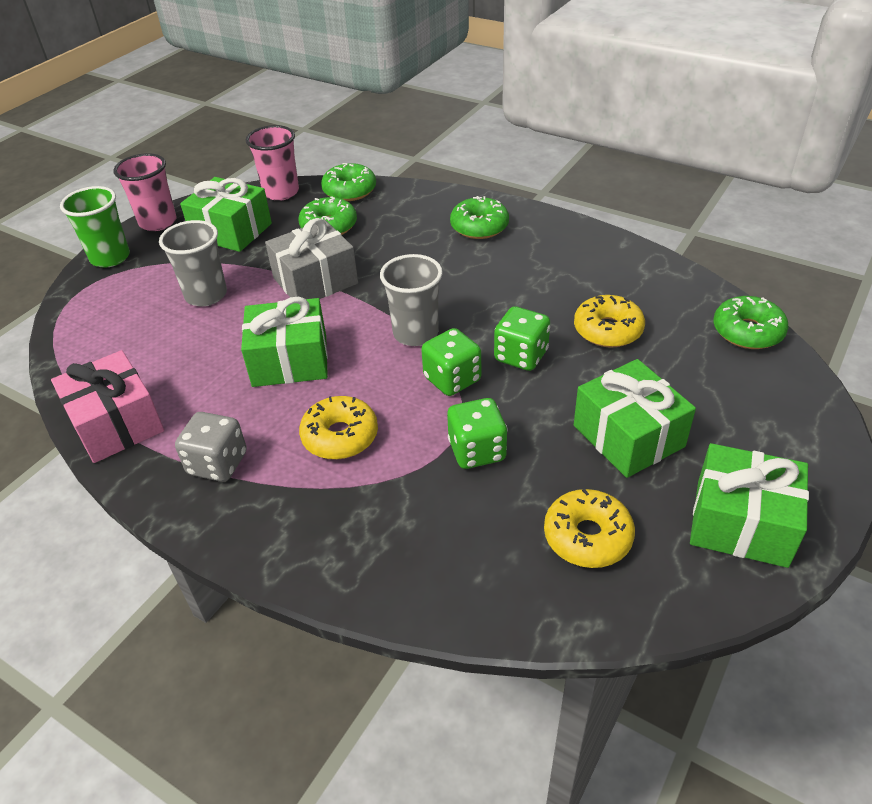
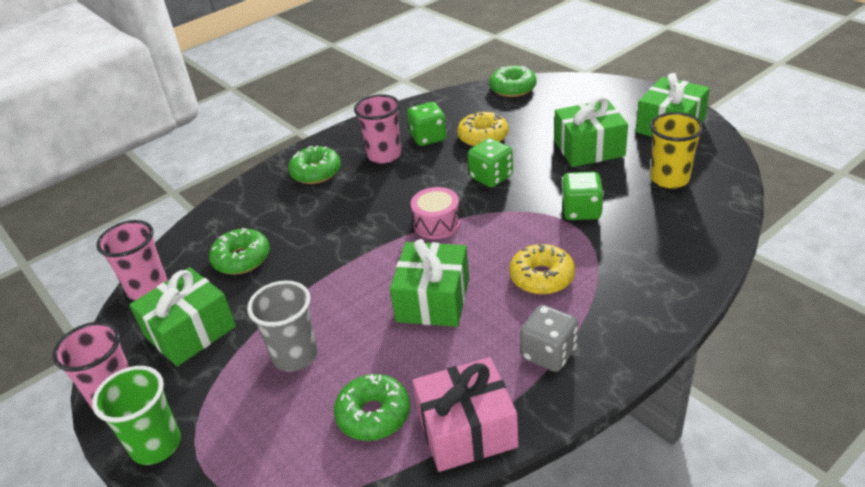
camera: 70 degrees left, 5 degrees down
grey gift [265,218,358,299] -> none
green donut [321,163,376,201] -> green donut moved to [334,374,410,441]
grey cup [380,254,443,346] -> pink drum [411,187,461,239]
green dice [421,328,481,396] -> green dice moved to [407,102,447,146]
yellow donut [544,489,635,568] -> yellow cup [650,112,704,189]
none -> pink cup [354,94,401,164]

